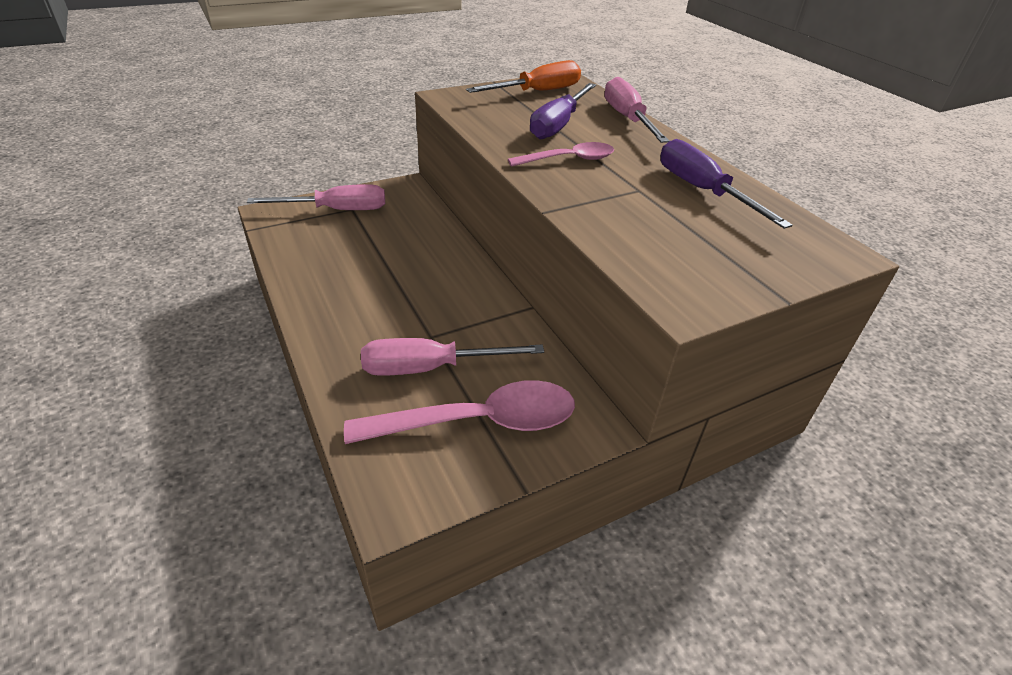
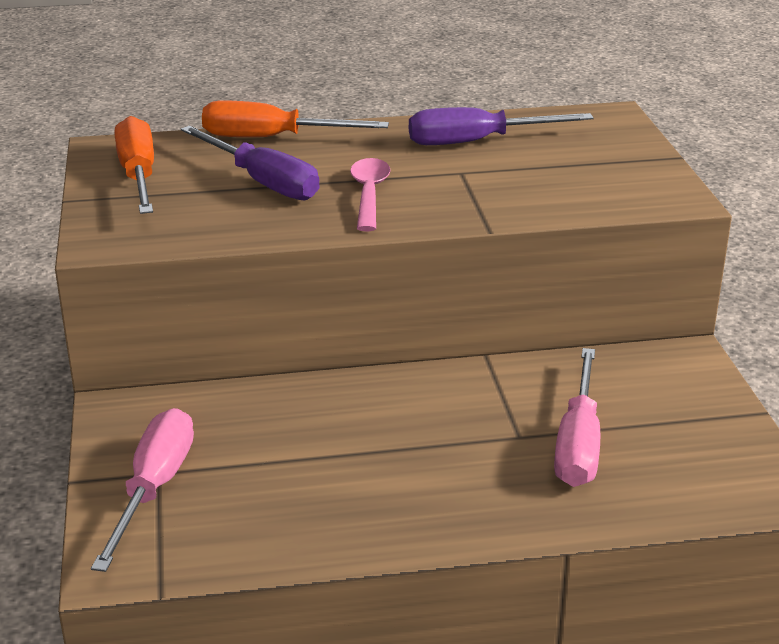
camera: 70 degrees left, 10 degrees down
pink spoon [344,380,575,444] -> none
pink screwdriver [604,77,669,143] -> orange screwdriver [202,101,389,137]

